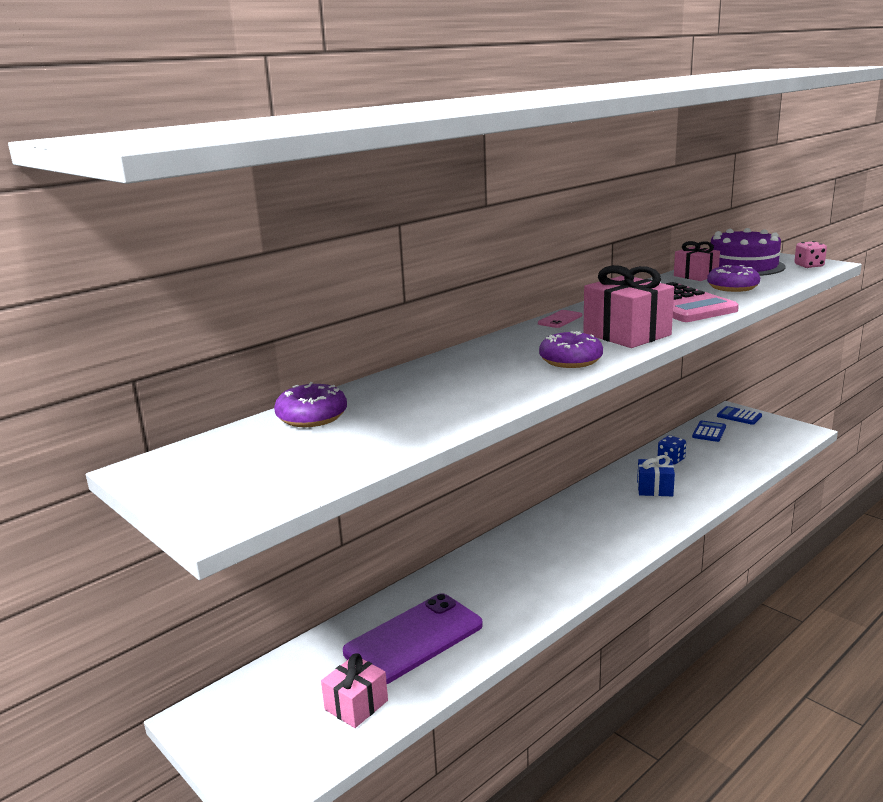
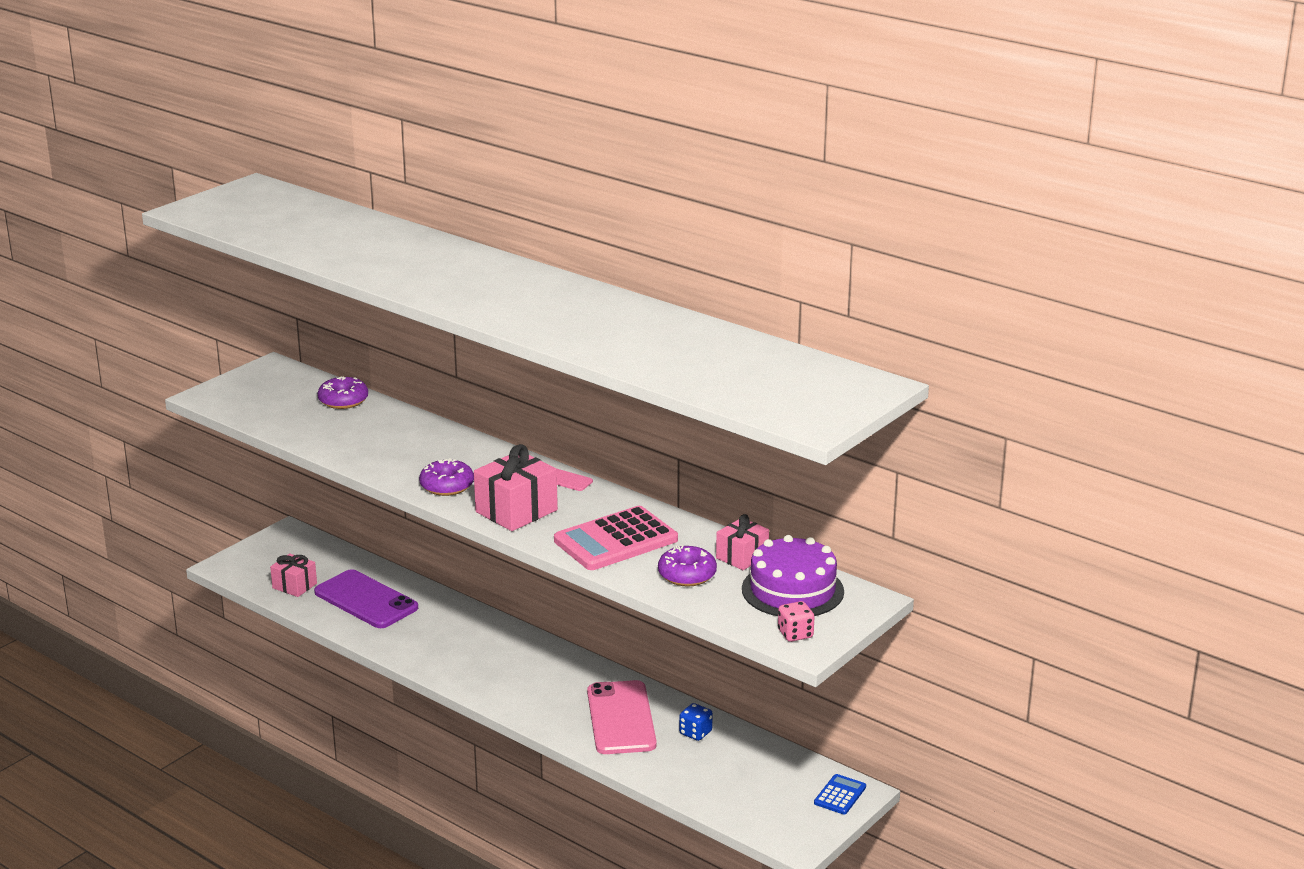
camera: 80 degrees right, 5 degrees up
blue gift [637,455,675,496] -> pink phone [587,680,657,754]
blue calculator [692,421,726,442] -> none

